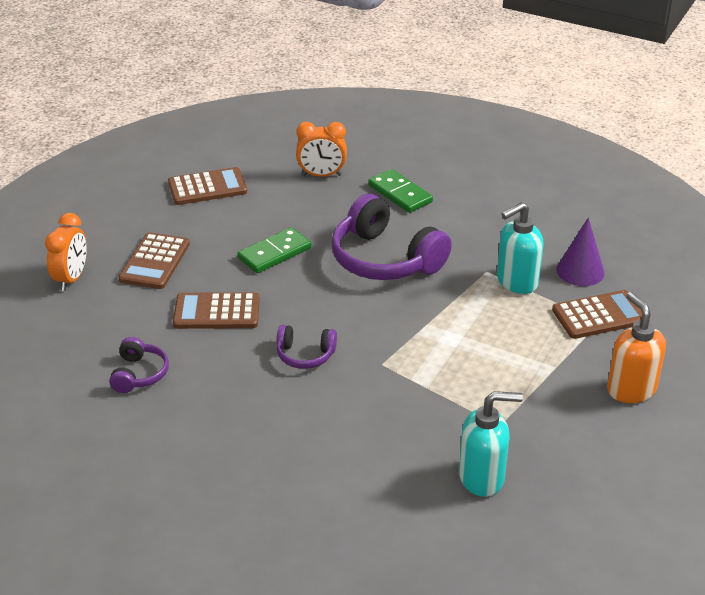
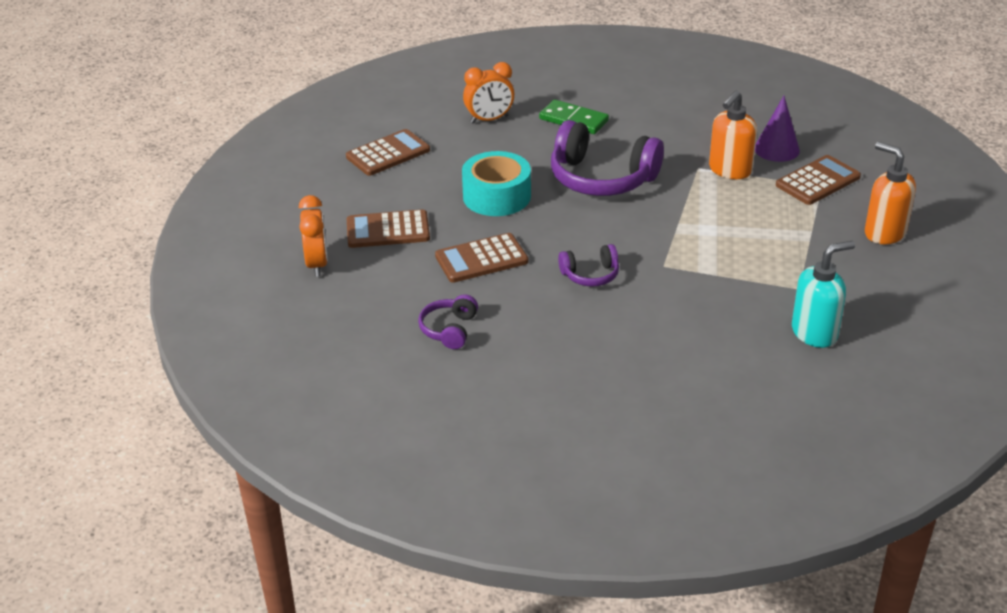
camera: 20 degrees left, 0 degrees up
purple headphones [109,337,169,393] -> purple headphones turned 150 degrees counterclockwise [418,294,478,349]
brown calculator [119,232,190,289] -> brown calculator turned 90 degrees clockwise [347,209,430,248]
green domino [237,227,311,273] -> turquoise tape [462,151,531,216]
turquoise soap dispenser [497,202,544,294] -> orange soap dispenser [709,91,757,179]

